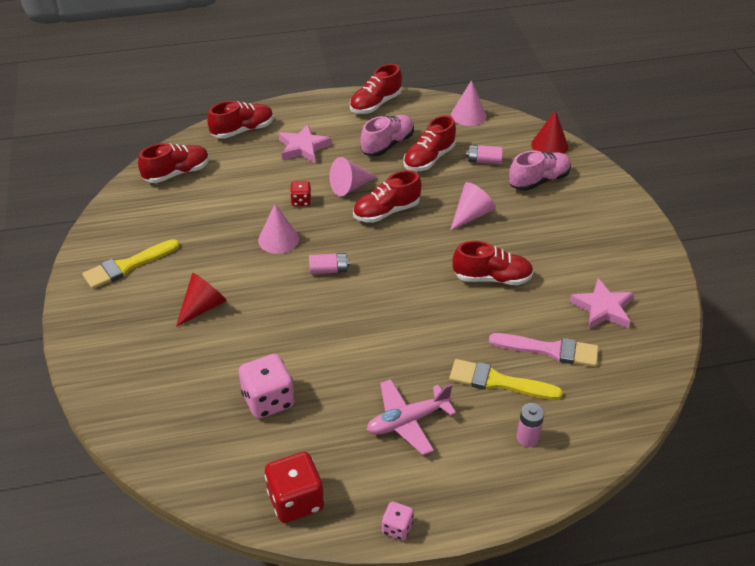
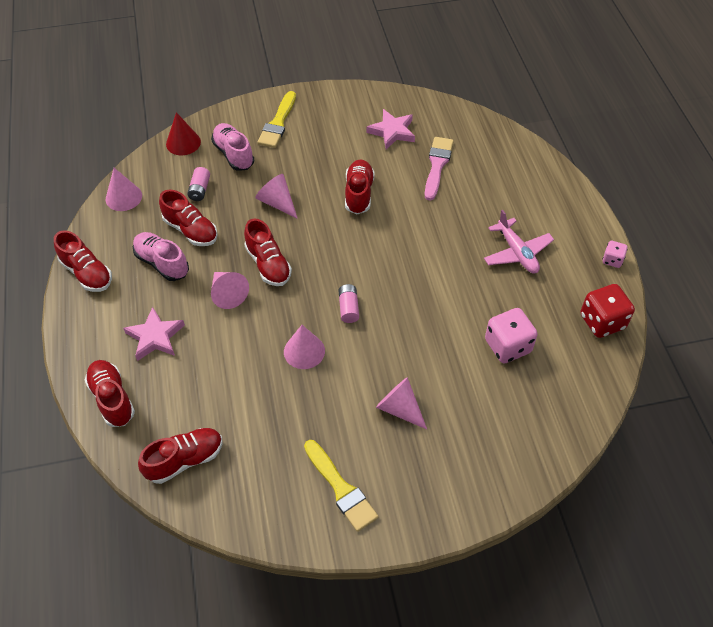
camera: 90 degrees left, 10 degrees up
red shoe [138,143,209,183] -> red shoe turned 90 degrees clockwise [138,428,223,484]
red cone [176,273,227,327] -> pink cone [376,377,427,429]
red dice [290,181,311,206] -> none
yellow brush [449,359,563,400] -> yellow brush moved to [257,91,296,148]
pink battery [517,403,544,447] -> none

